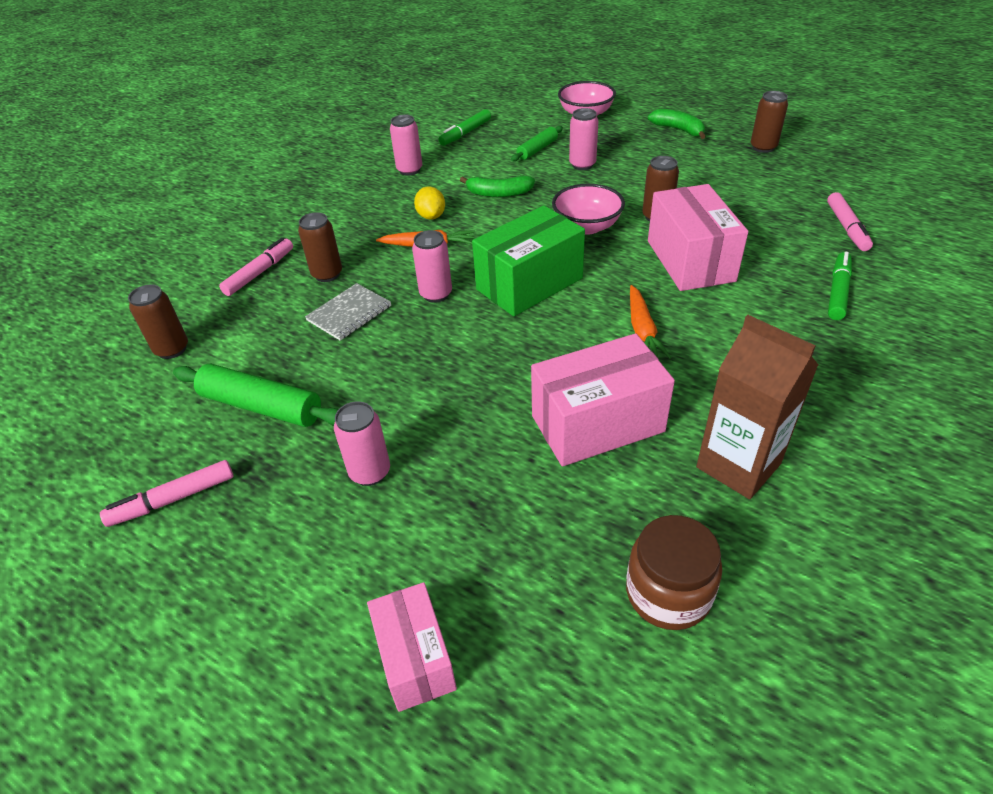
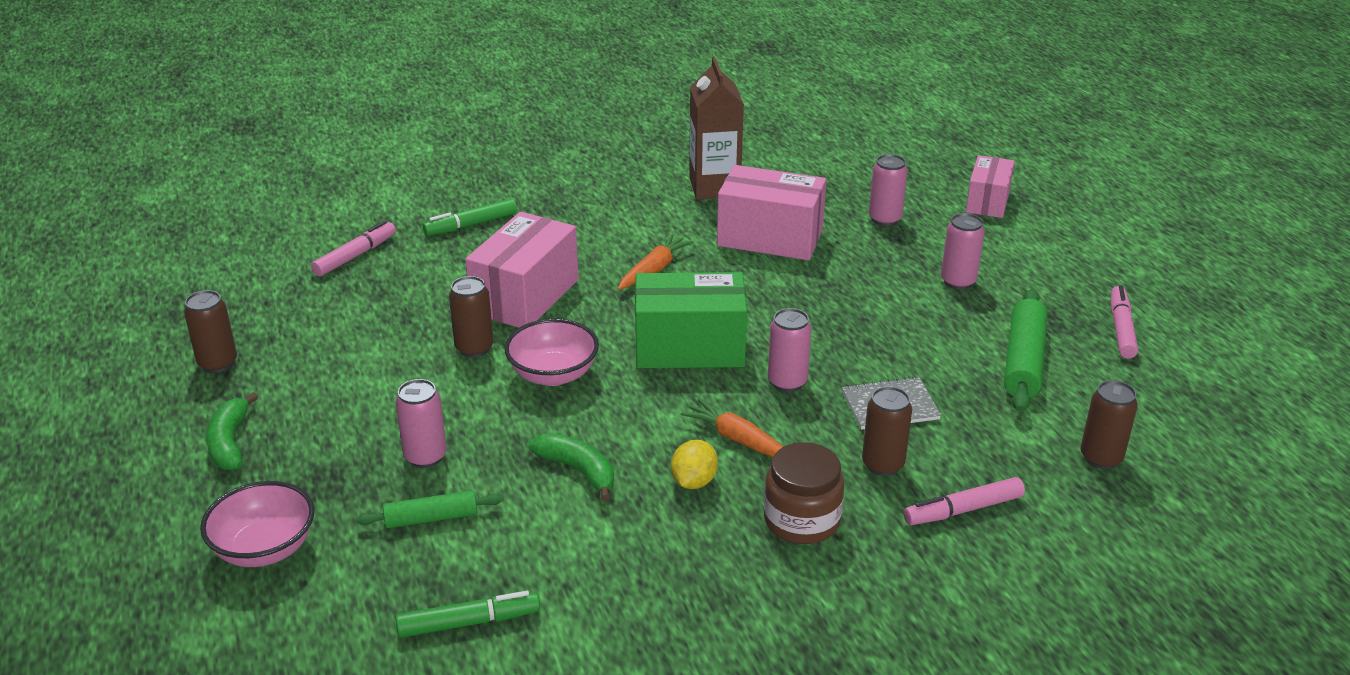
camera: 145 degrees left, 10 degrees down
pink marker [100,460,233,527] -> pink marker turned 90 degrees counterclockwise [1111,285,1138,359]
green rolling pin [173,364,339,427] -> green rolling pin turned 45 degrees clockwise [1004,289,1048,412]
pink can [390,114,422,176] -> pink can moved to [869,154,908,226]
brown jar [626,515,722,630] -> brown jar moved to [764,442,844,544]

